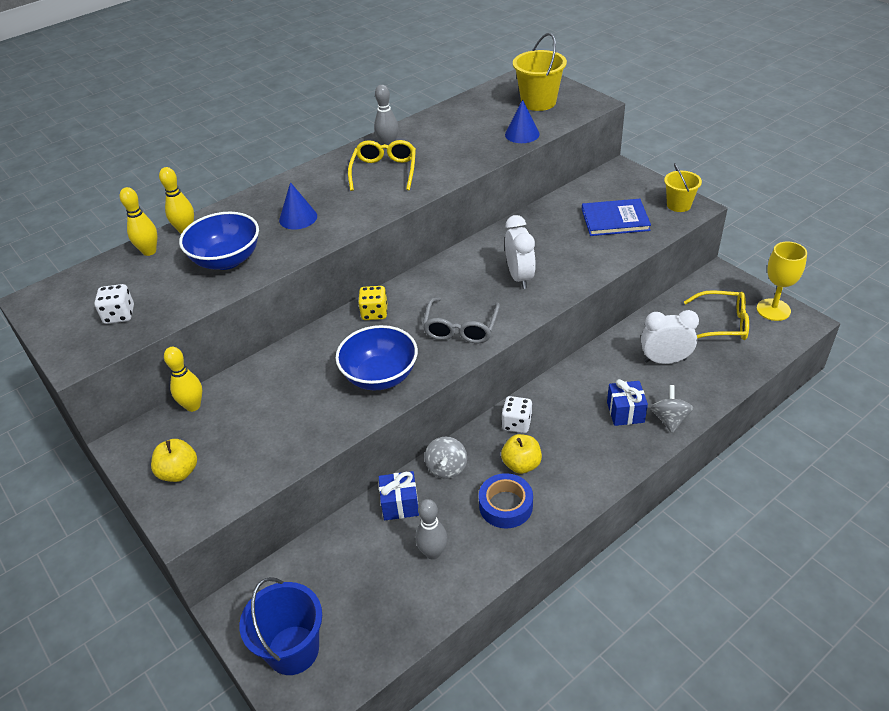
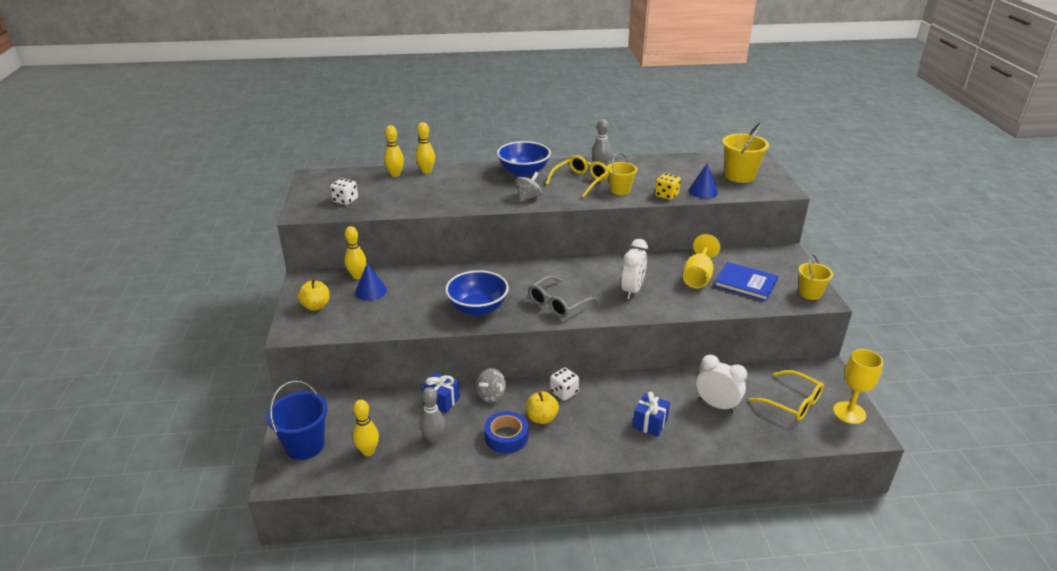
camera: 30 degrees right, 10 degrees down
blue bowl [179,212,259,270] -> blue bowl moved to [497,141,551,177]
blue cone [279,182,317,229] -> blue cone moved to [355,263,387,301]
yellow dice [358,286,387,320] -> yellow dice moved to [655,173,681,200]
grey spinning top [651,385,694,433] -> grey spinning top moved to [515,172,542,202]
none -> yellow bowling pin [353,399,379,456]
none -> yellow bucket [607,153,637,195]
none -> yellow goblet [683,234,720,288]

